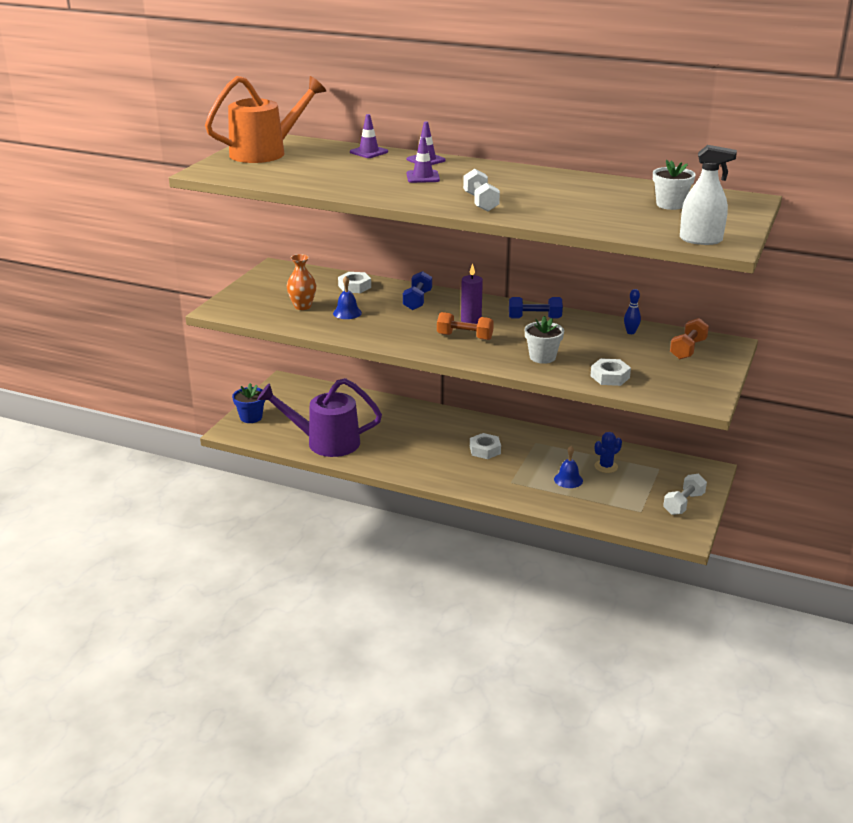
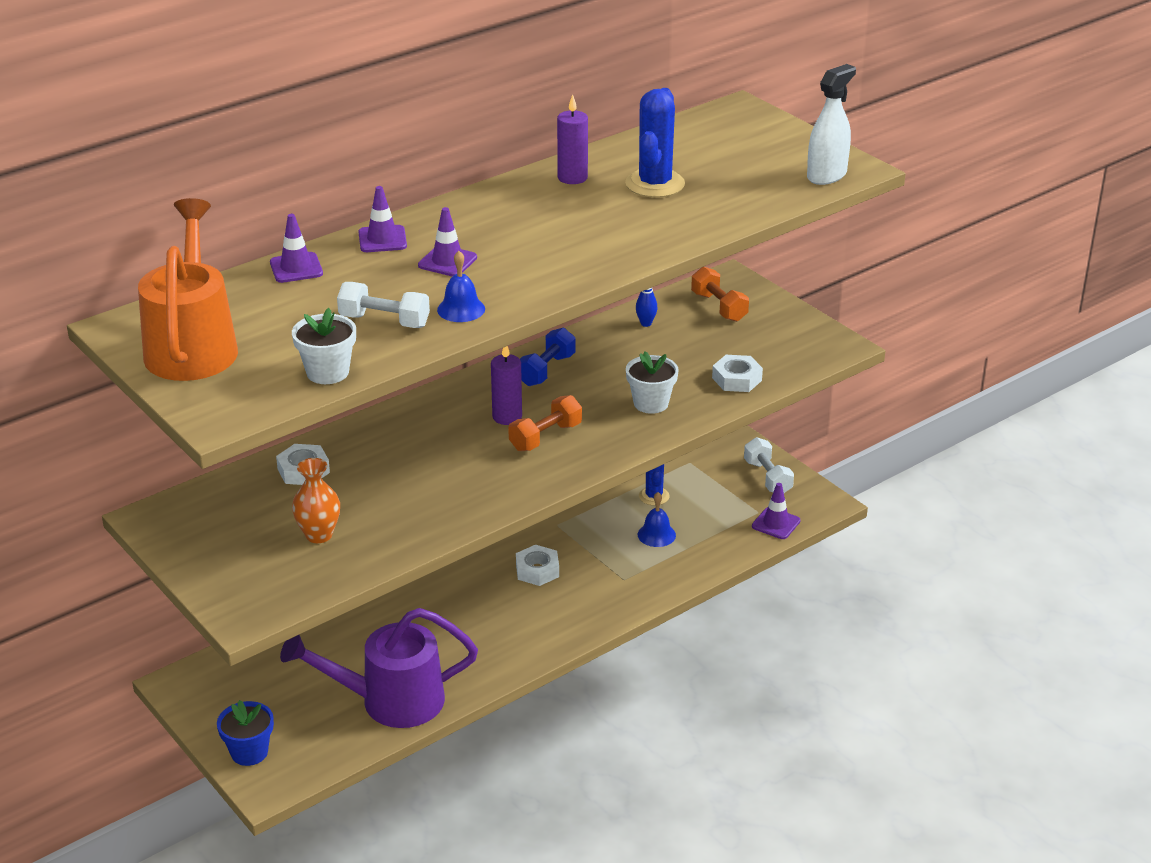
camera: 60 degrees left, 5 degrees up
purple watering can [257,378,382,457] -> purple watering can turned 45 degrees clockwise [280,608,478,728]
blue bell [333,276,362,319] -> blue bell moved to [437,251,485,322]
blue dumbbell [403,271,432,310] -> none
white dumbbell [463,169,500,211] -> white dumbbell moved to [337,282,430,328]
white flower pot [653,160,696,210] -> white flower pot moved to [292,308,356,384]
none -> purple candle [557,94,588,184]
none -> blue cactus [625,88,685,198]
none -> purple traffic cone [752,483,800,539]

